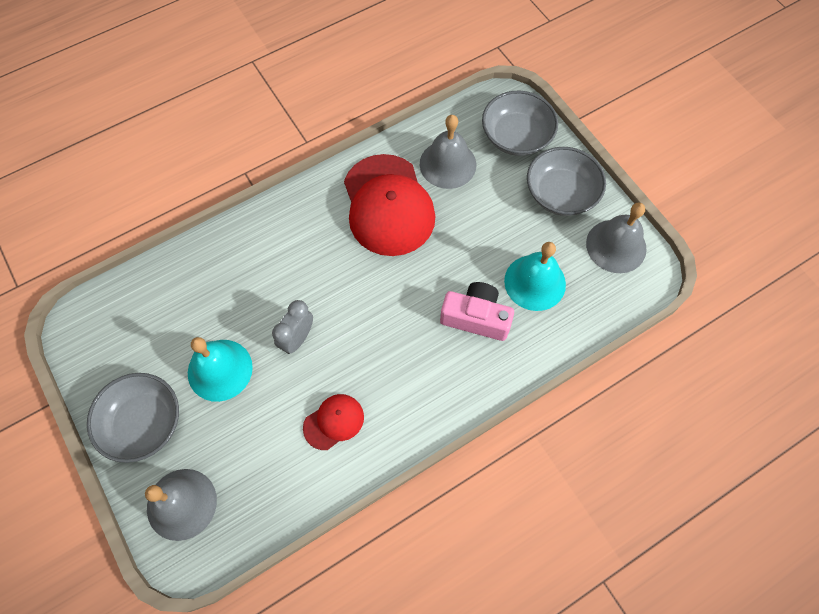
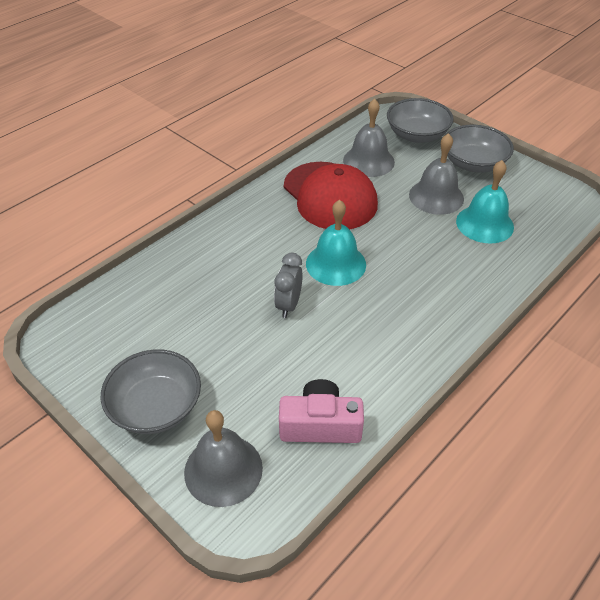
camera: 15 degrees left, 20 degrees down
turquoise bell [188,337,253,402] -> turquoise bell moved to [306,200,366,286]
red cap [303,394,364,450] -> none
pink camera [440,282,514,341] -> pink camera moved to [279,379,364,443]
grey bell [586,203,647,273] -> grey bell moved to [409,133,464,215]

